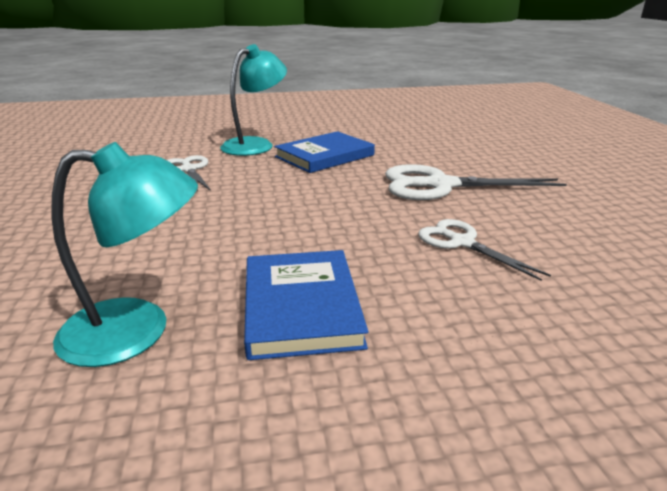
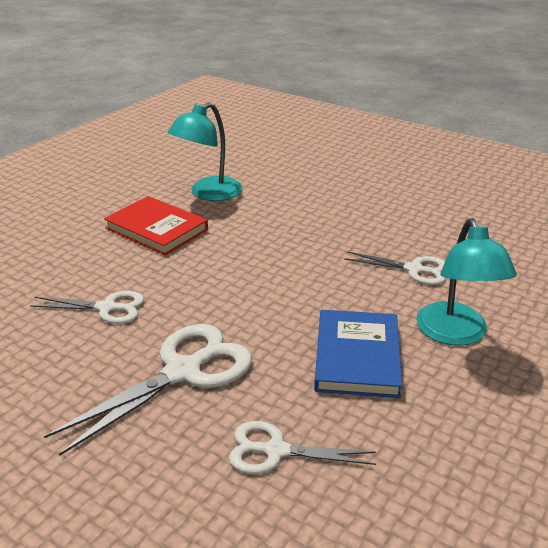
camera: 135 degrees right, 5 degrees up
blue book [244,250,369,360] -> red book [104,196,208,255]
none -> white scissors [229,421,376,474]

